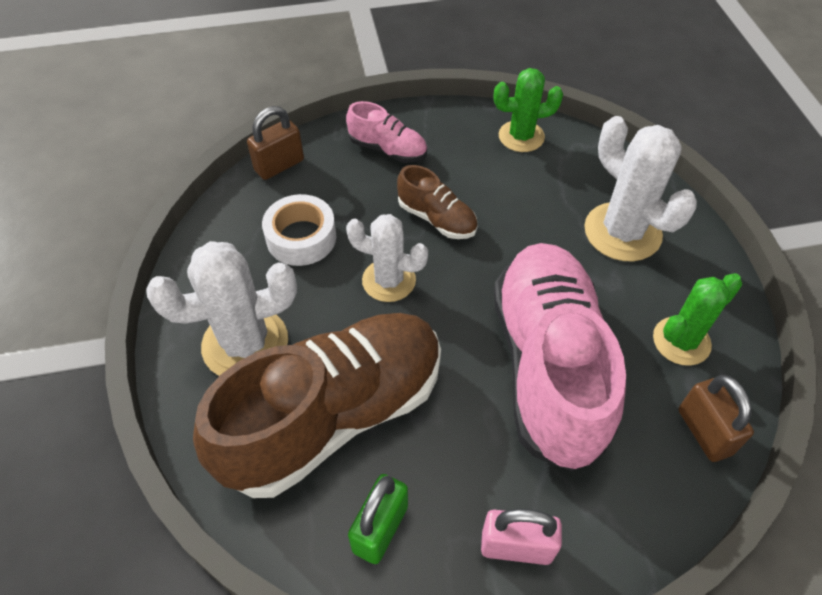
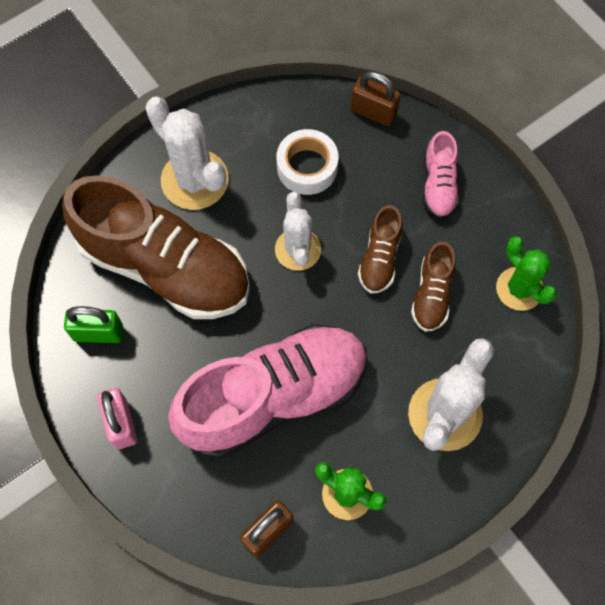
camera: 65 degrees right, 15 degrees up
none -> brown shoe [411,241,456,332]

